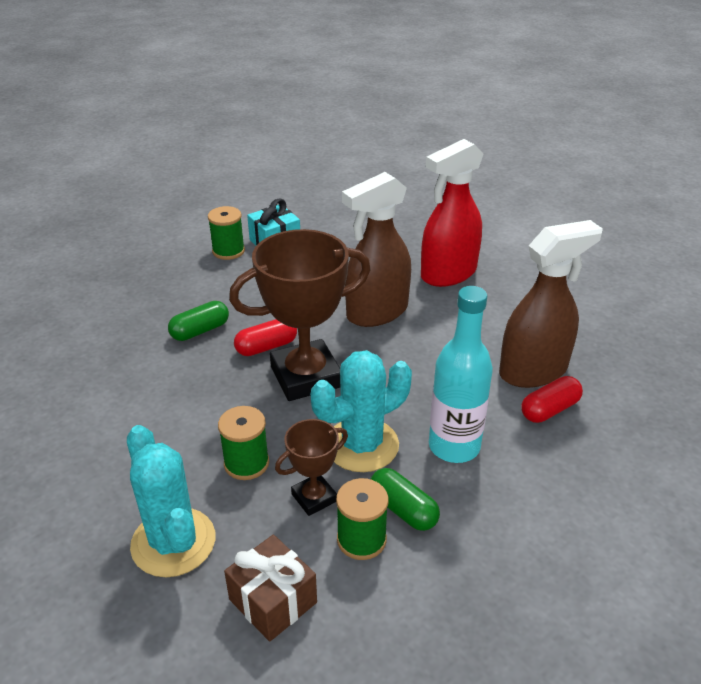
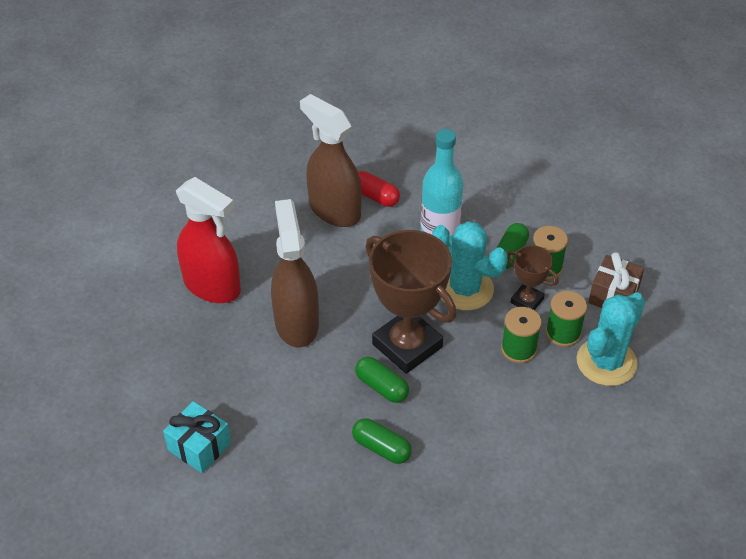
camera: 110 degrees left, 10 degrees up
green spool [208,206,245,260] -> green spool moved to [546,291,587,347]
red capsule [234,319,297,356] -> green capsule [355,357,409,403]
brown spray bottle [342,172,411,327] -> brown spray bottle turned 135 degrees counterclockwise [271,199,319,347]

